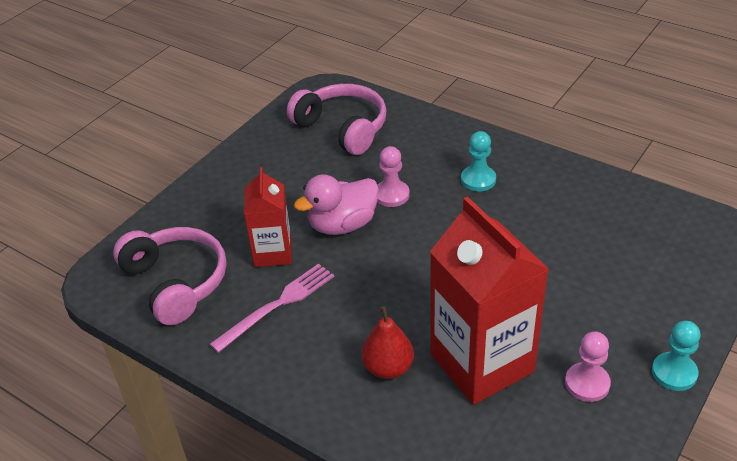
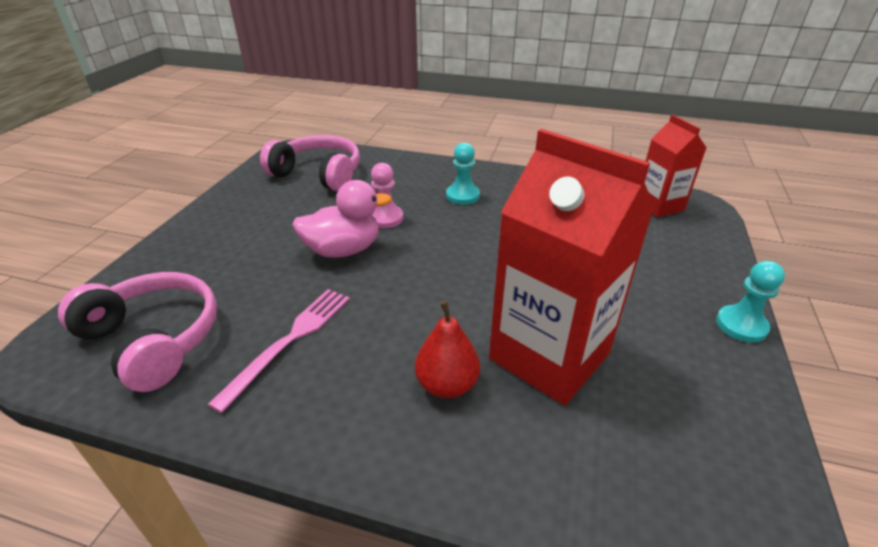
camera: 20 degrees left, 5 degrees down
red carton [244,167,292,267] -> red carton moved to [645,115,706,217]
pink duck [294,174,379,235] -> pink duck turned 150 degrees counterclockwise [292,180,392,258]
pink pawn [565,331,611,402] -> none

